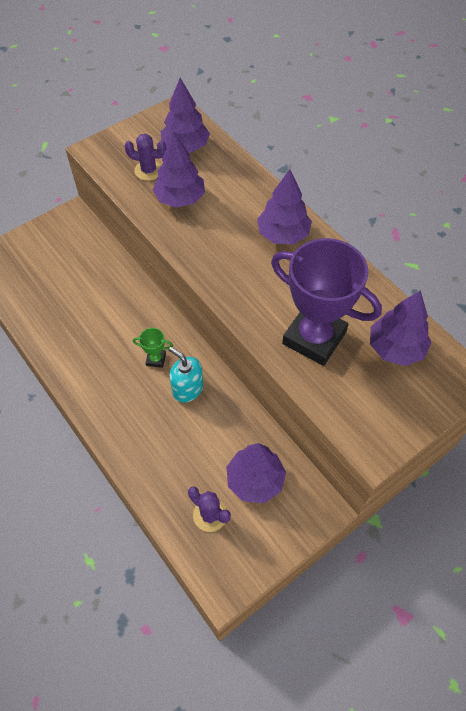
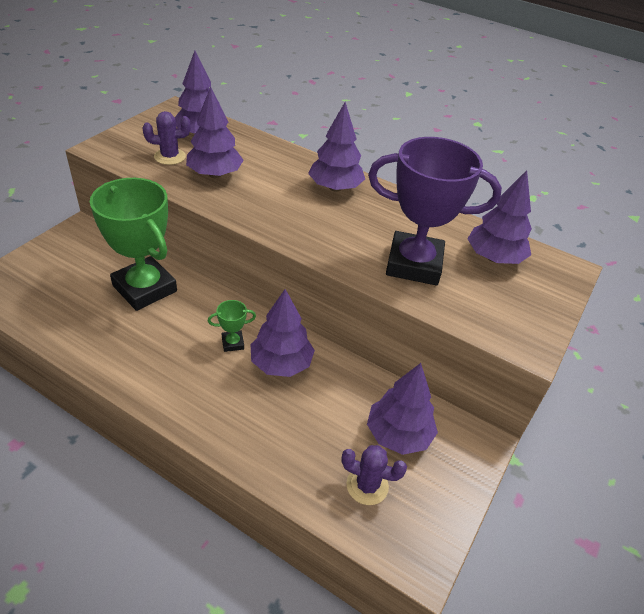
camera: 25 degrees left, 15 degrees down
turquoise soap dispenser [169,347,203,403] -> purple tree [250,289,315,377]
none -> green trophy [90,178,177,311]

